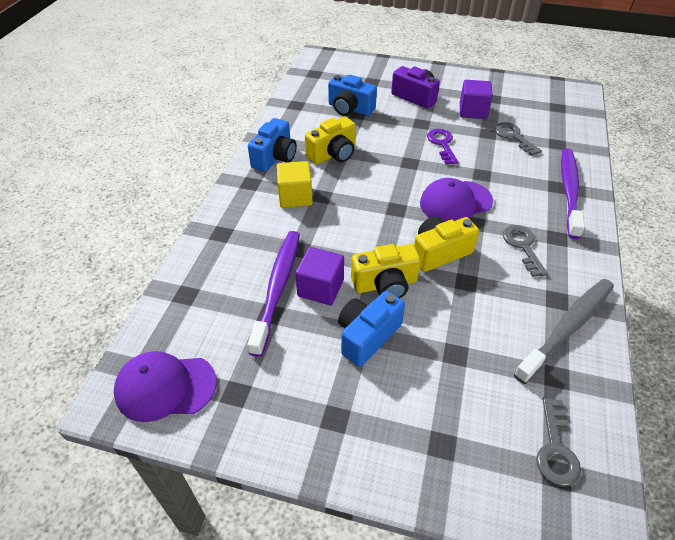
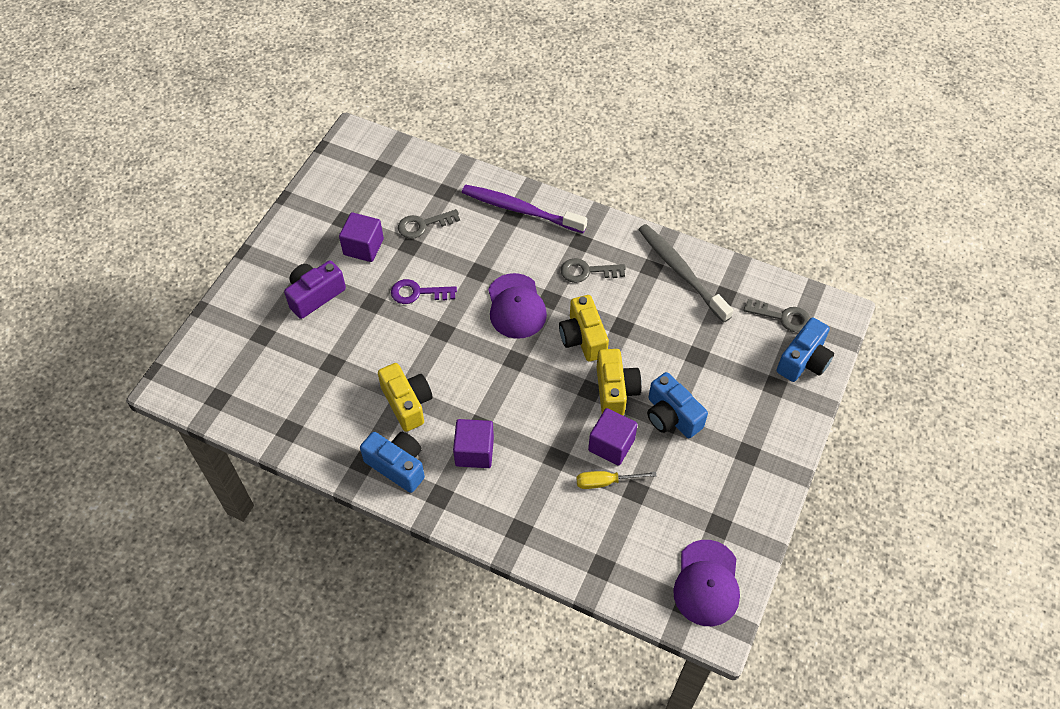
camera: 80 degrees left, 10 degrees up
purple toothbrush [247,231,300,357] -> yellow screwdriver [576,471,657,489]
yellow cube [277,161,313,208] -> purple cube [453,419,494,468]
blue camera [328,75,377,116] -> blue camera moved to [777,317,834,382]

